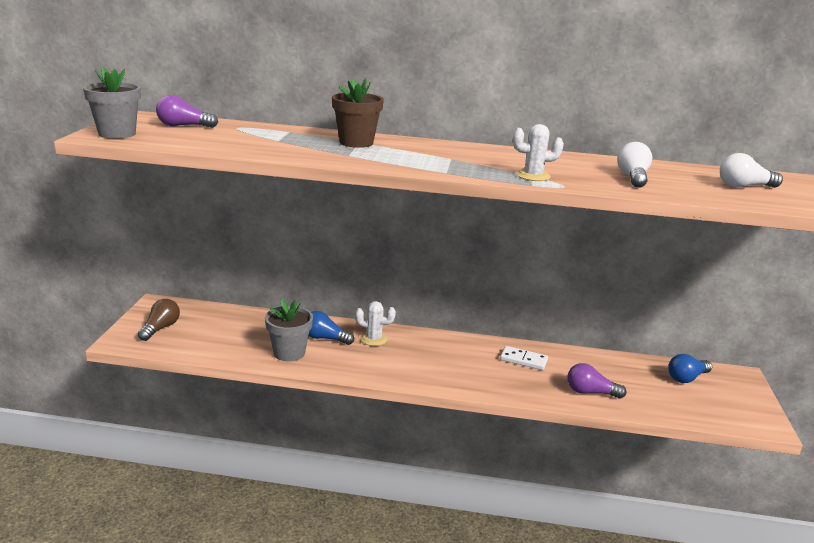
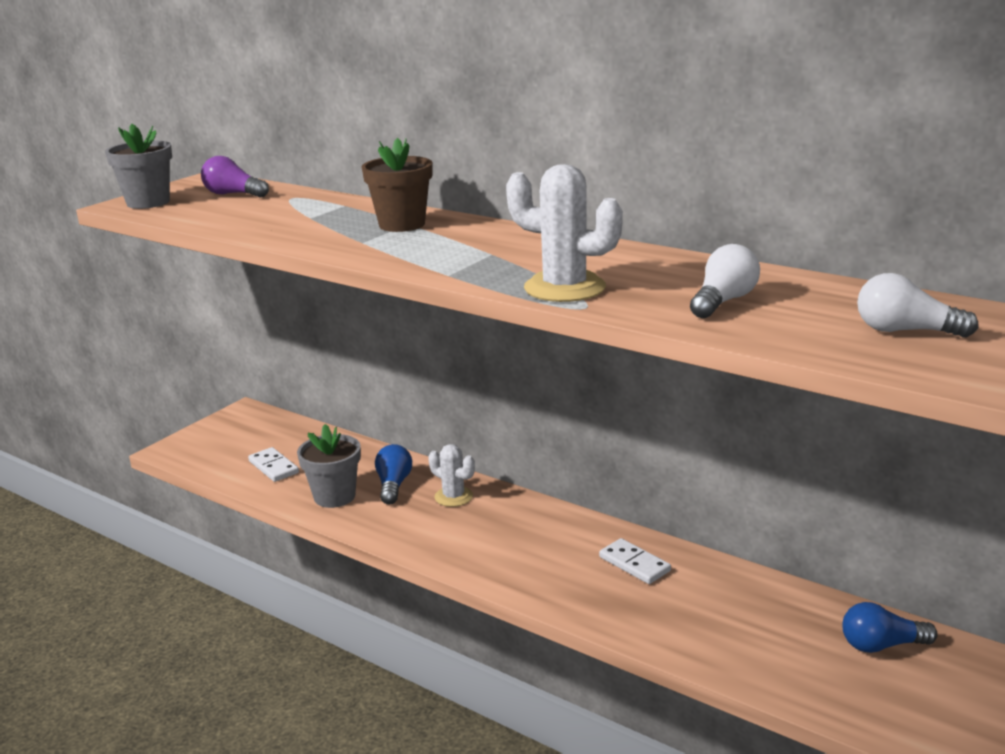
camera: 30 degrees right, 0 degrees up
brown light bulb [138,299,180,341] -> none
blue light bulb [309,311,354,345] -> blue light bulb turned 45 degrees clockwise [375,444,412,505]
white cactus [513,124,564,181] -> white cactus [506,164,623,302], size x1.59
purple light bulb [567,363,626,399] -> none
none -> white domino [248,447,299,482]

